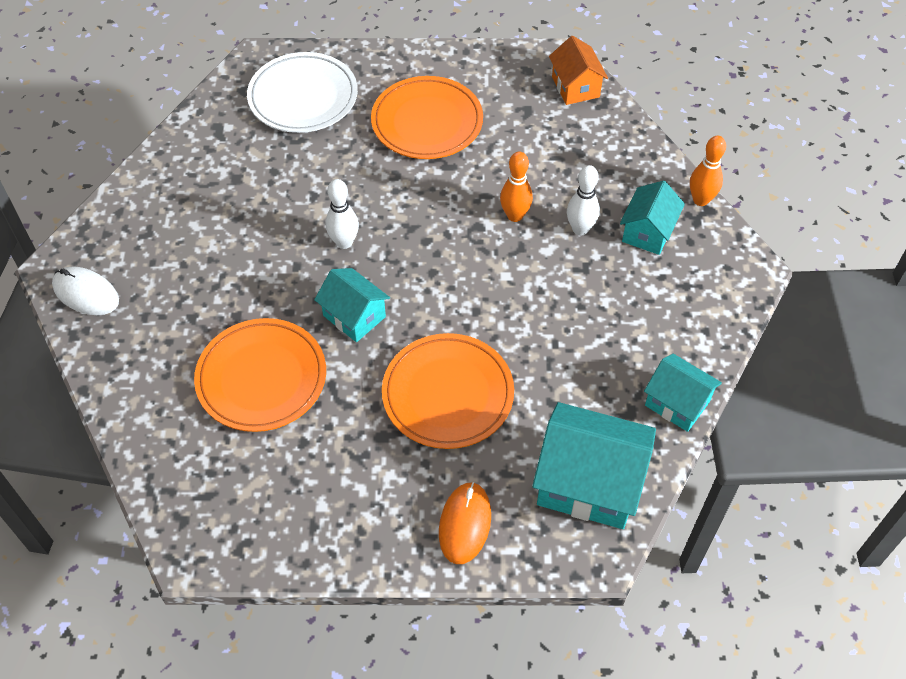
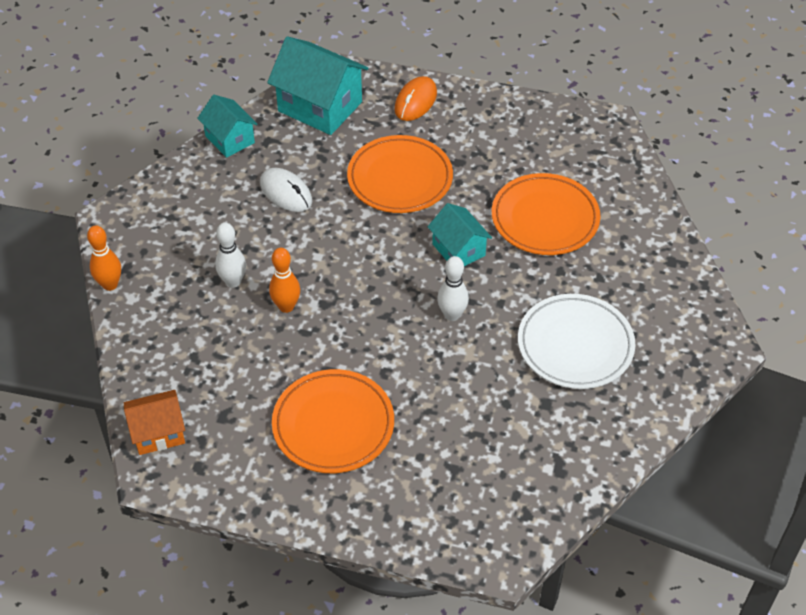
camera: 165 degrees left, 5 degrees down
white mouse [52,266,119,315] -> white mouse moved to [260,168,312,212]
white plate [247,52,358,133] -> white plate moved to [518,294,635,389]
orange house [549,36,608,105] -> orange house turned 75 degrees clockwise [124,390,185,455]
turquoise house [620,180,685,255] -> none

